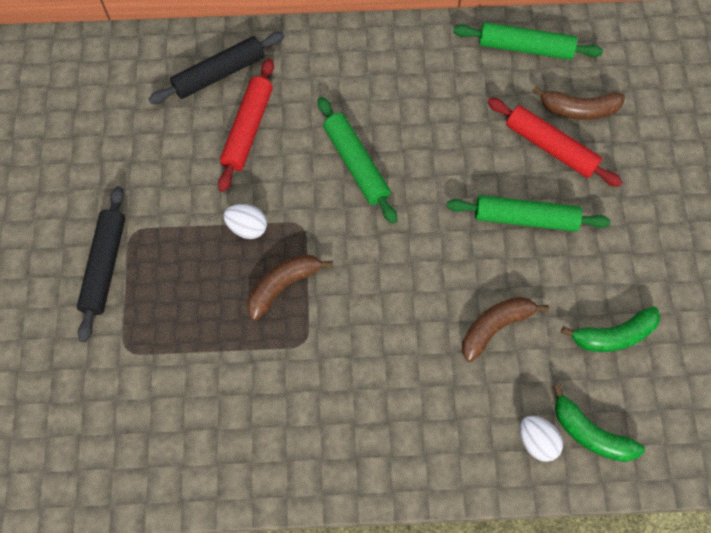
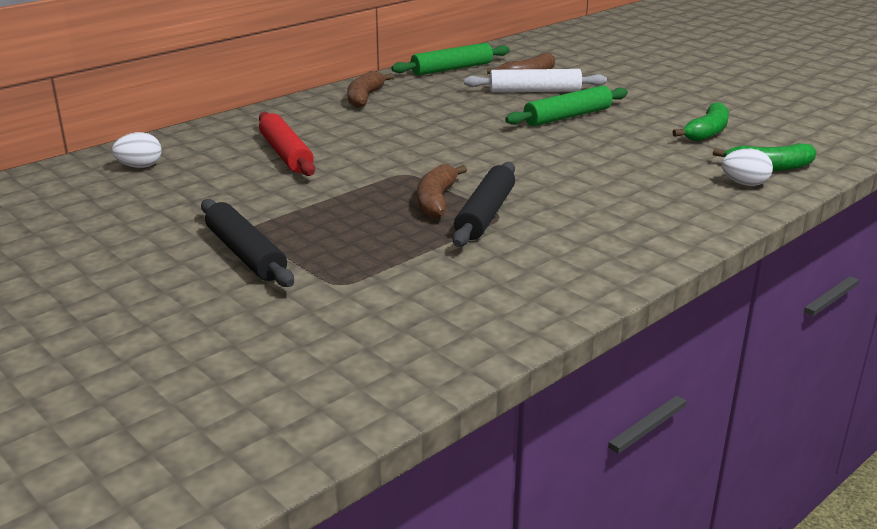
camera: 40 degrees left, 40 degrees down
black rolling pin [149,32,285,104] -> black rolling pin moved to [452,162,515,247]
white egg [224,204,267,239] -> white egg moved to [112,132,162,168]
green rolling pin [318,97,398,224] -> none
brown banana [462,297,549,362] -> brown banana moved to [347,71,394,108]
red rolling pin [487,98,622,187] -> white rolling pin [464,69,607,93]

